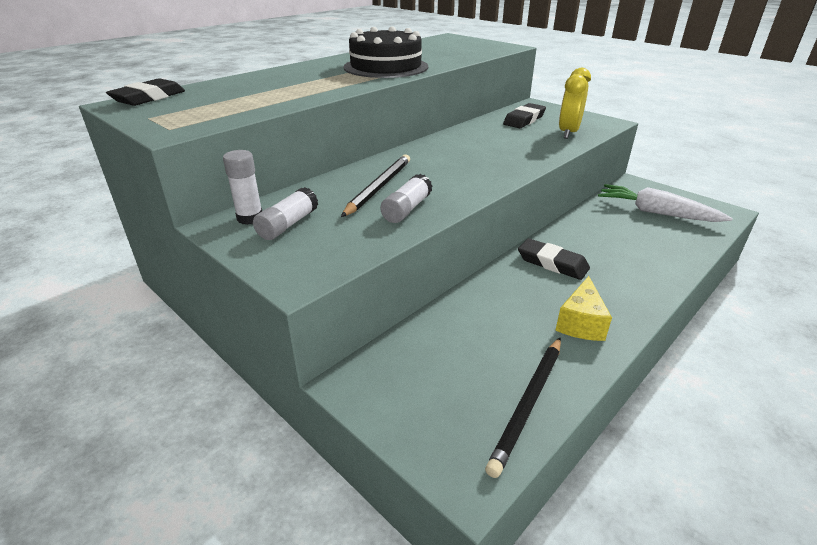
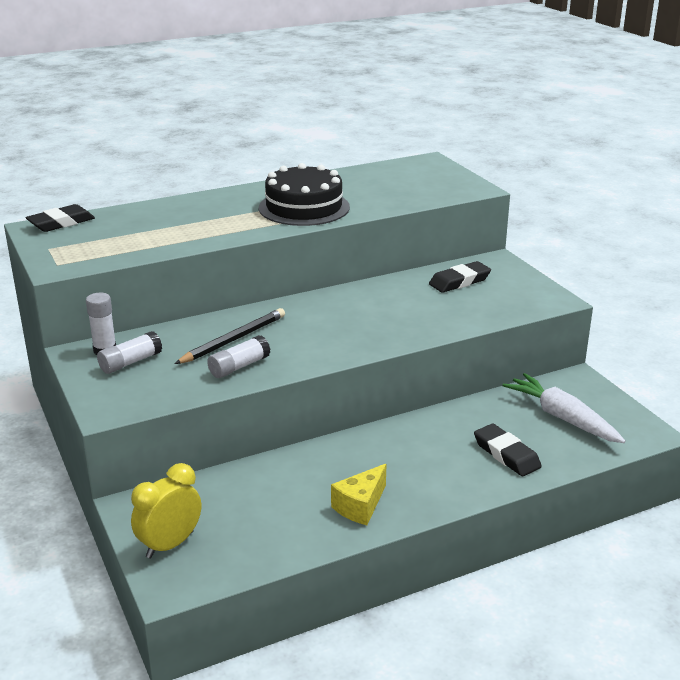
camera: 20 degrees right, 5 degrees down
black pencil [485,337,561,478] -> none
black eraser [518,238,590,280] -> black eraser moved to [474,424,542,476]
yellow clock [559,68,591,139] -> yellow clock moved to [131,463,201,558]

